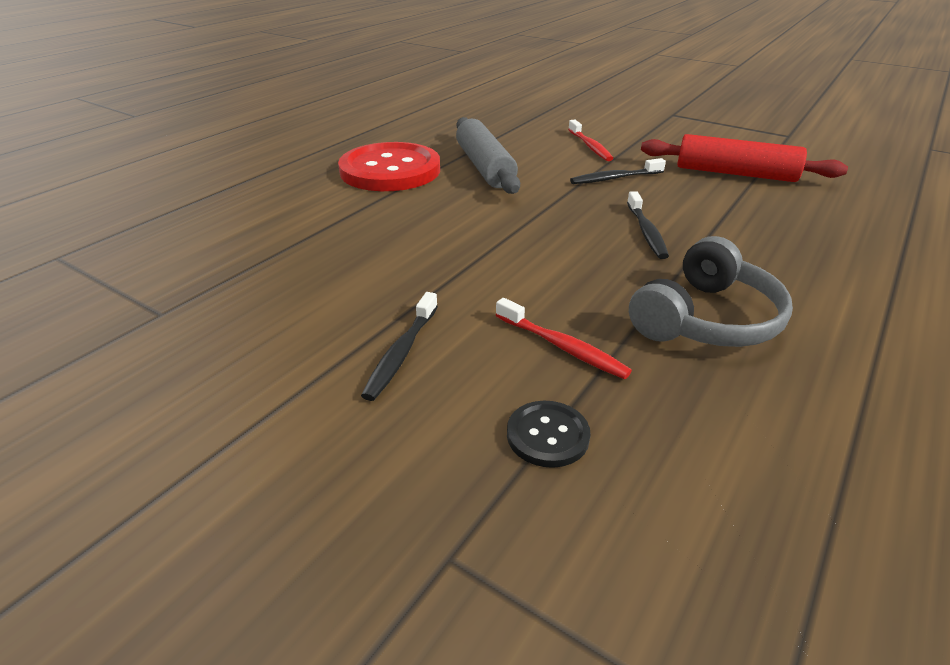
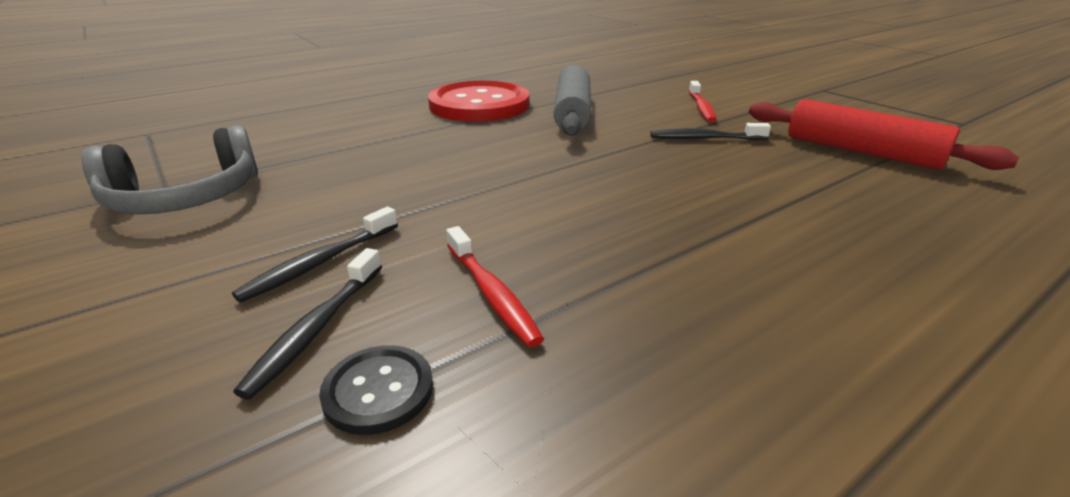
camera: 20 degrees right, 5 degrees down
black toothbrush [627,191,669,259] -> black toothbrush moved to [233,248,382,400]
grey headphones [629,236,793,347] -> grey headphones moved to [82,125,258,215]

